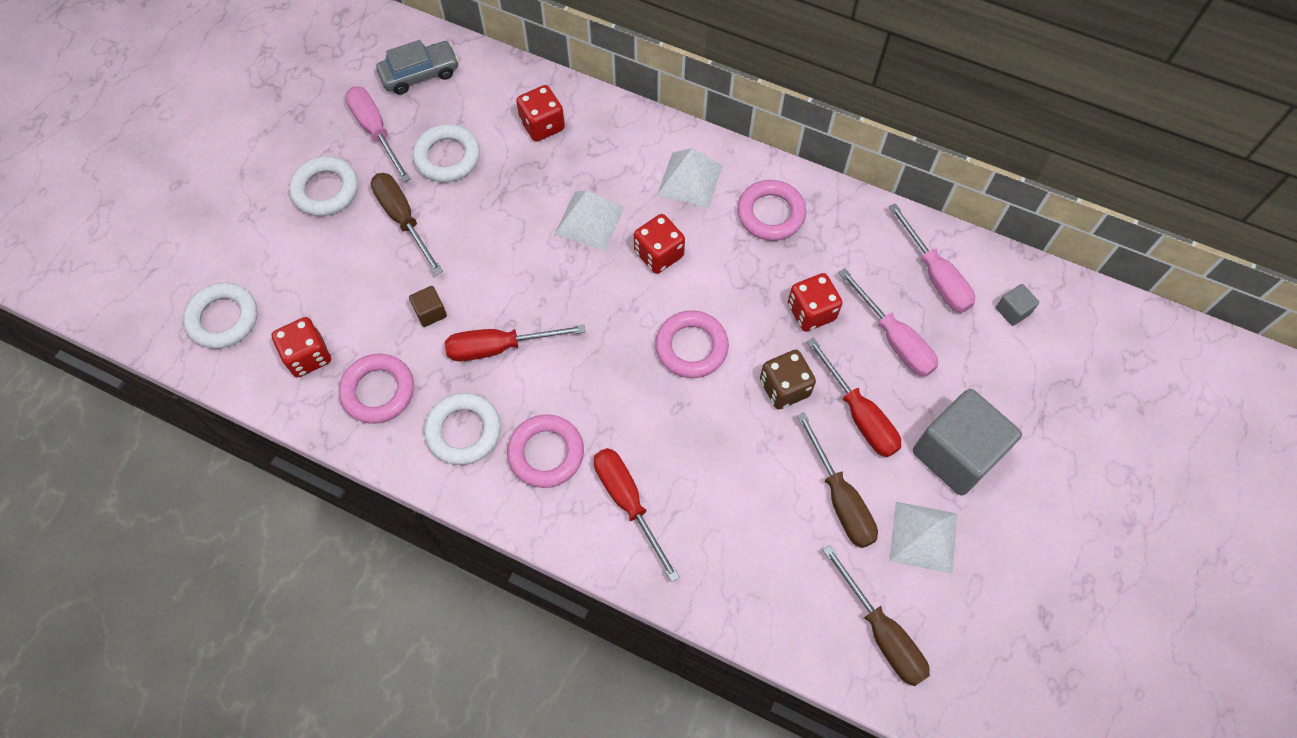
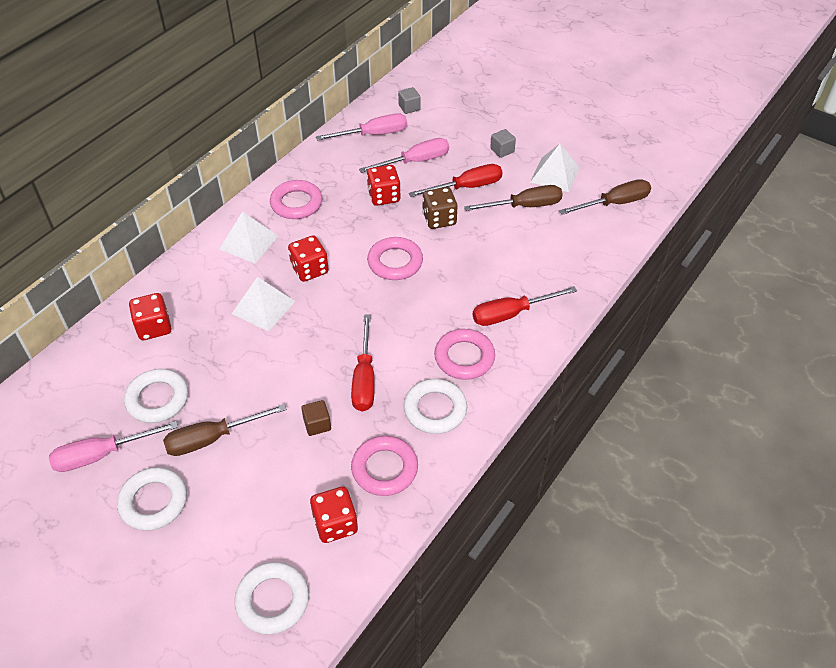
camera: 80 degrees left, 15 degrees down
grey car [376,40,459,95] -> none
grey cube [913,389,1022,495] -> grey cube [490,129,516,158], size x0.42

